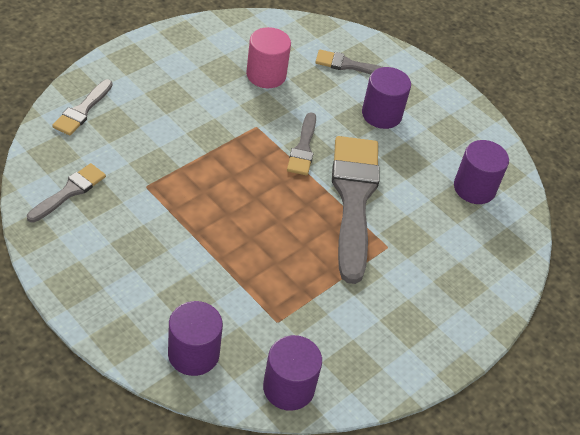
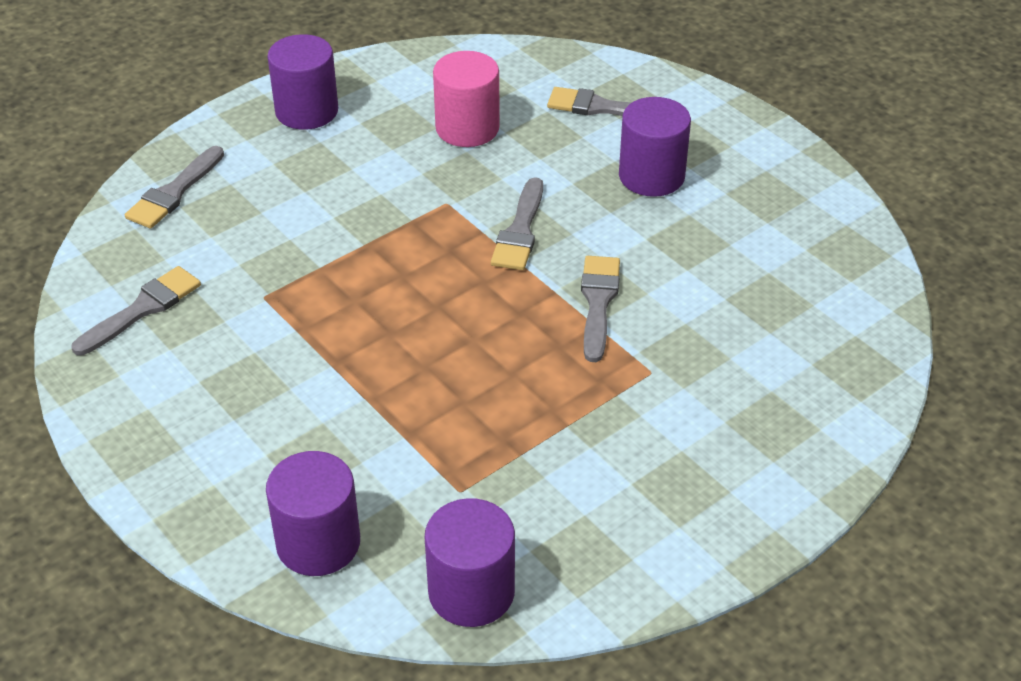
camera: 10 degrees right, 5 degrees down
grey brush [332,136,380,284] -> grey brush [581,256,620,362], size x0.49
purple cylinder [454,140,509,204] -> purple cylinder moved to [267,34,338,130]

